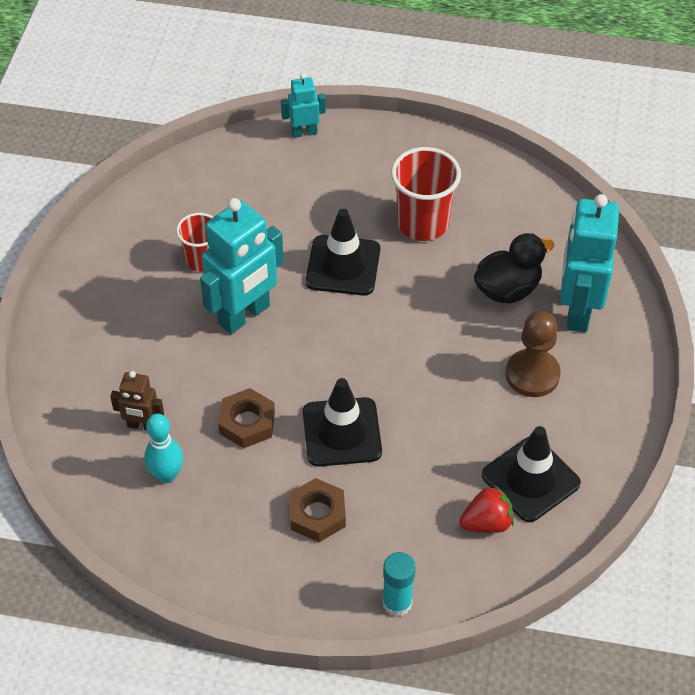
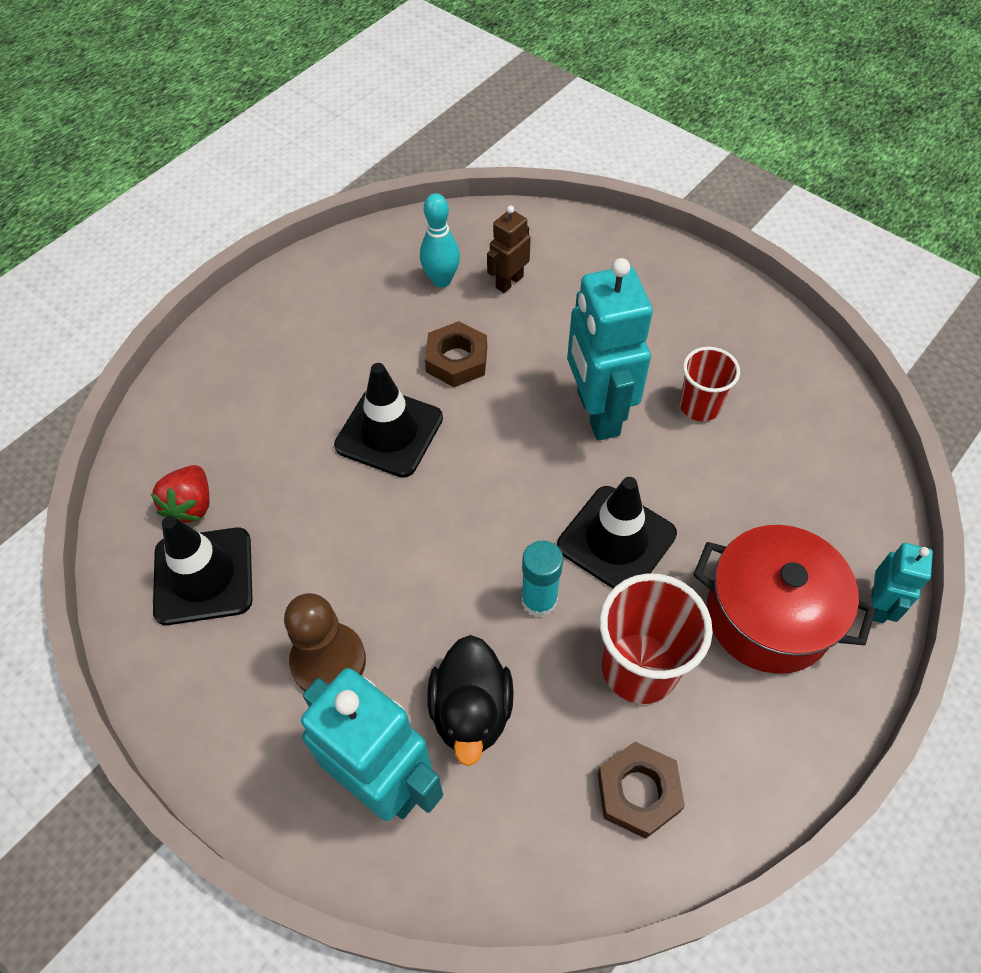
camera: 120 degrees right, 5 degrees up
brown nut [289,478,346,542] -> brown nut moved to [598,742,685,839]
turquoise glue stick [382,552,416,617] -> turquoise glue stick moved to [521,540,563,617]
none -> red pot [693,525,876,674]

